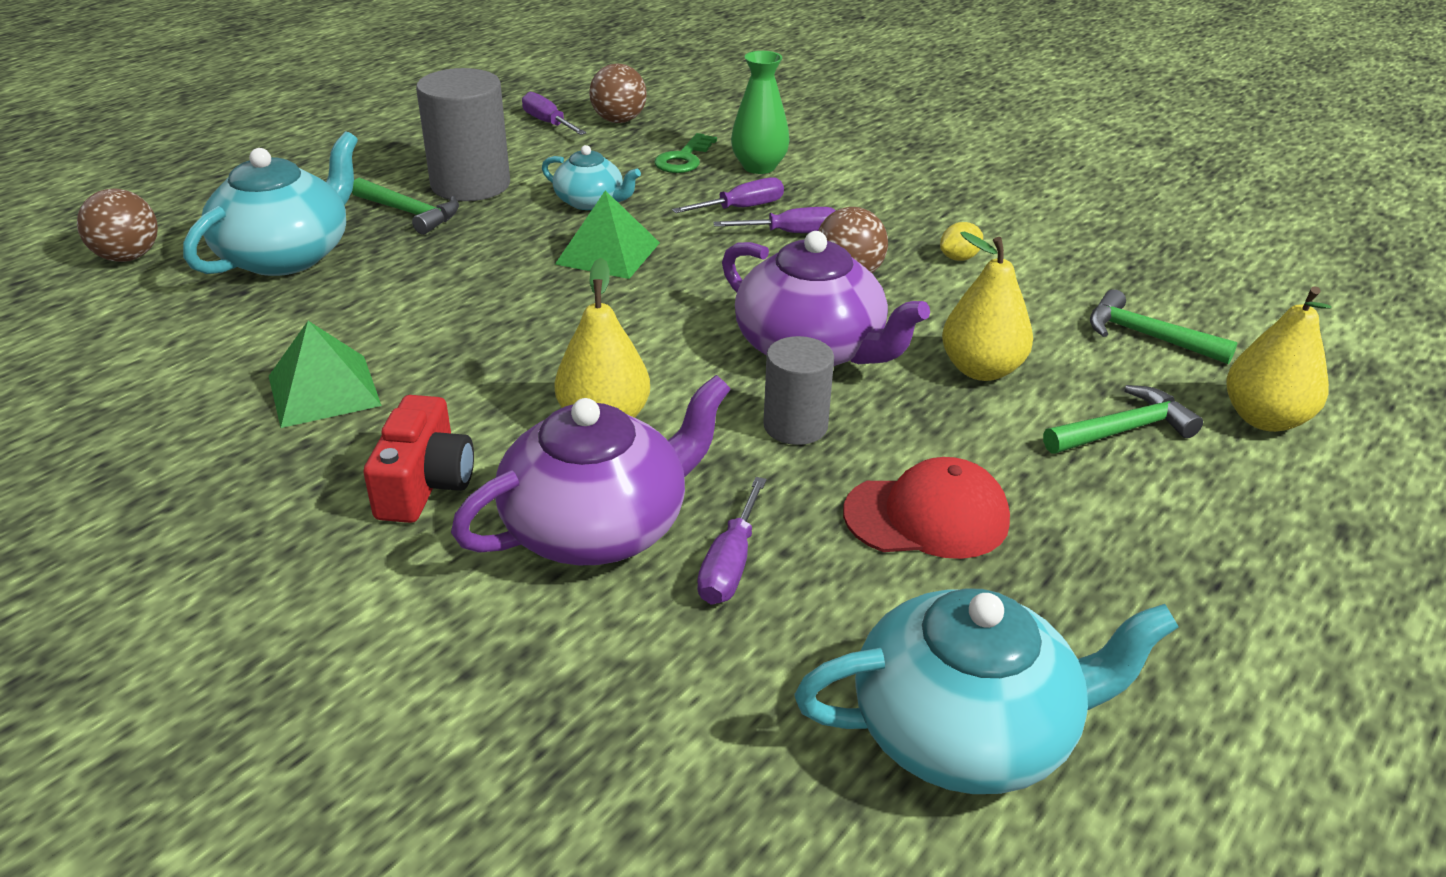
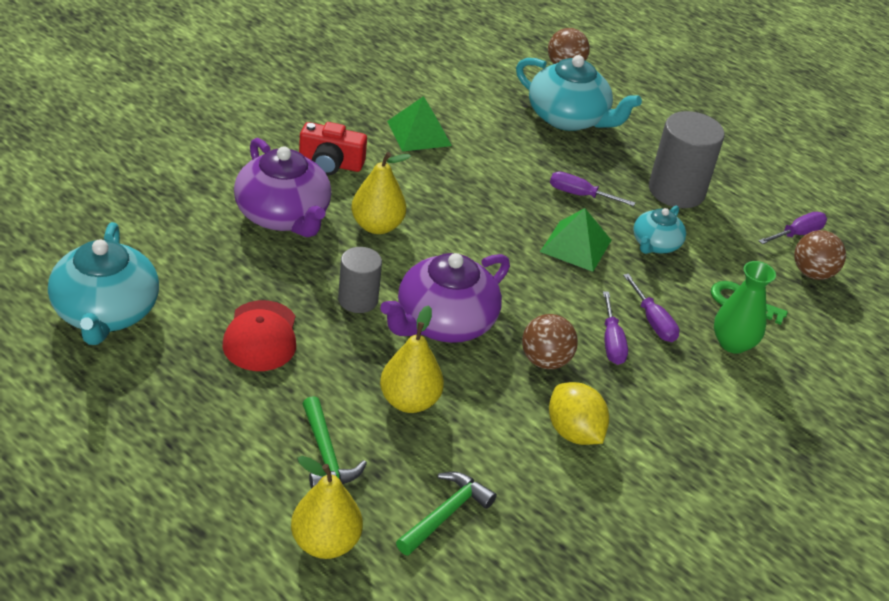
camera: 90 degrees right, 5 degrees up
green hammer [352,178,459,235] -> none
purple screwdriver [697,477,766,604] -> purple screwdriver moved to [550,172,635,206]
yellow lemon [940,222,983,261] -> yellow lemon [549,382,609,445], size x1.78

